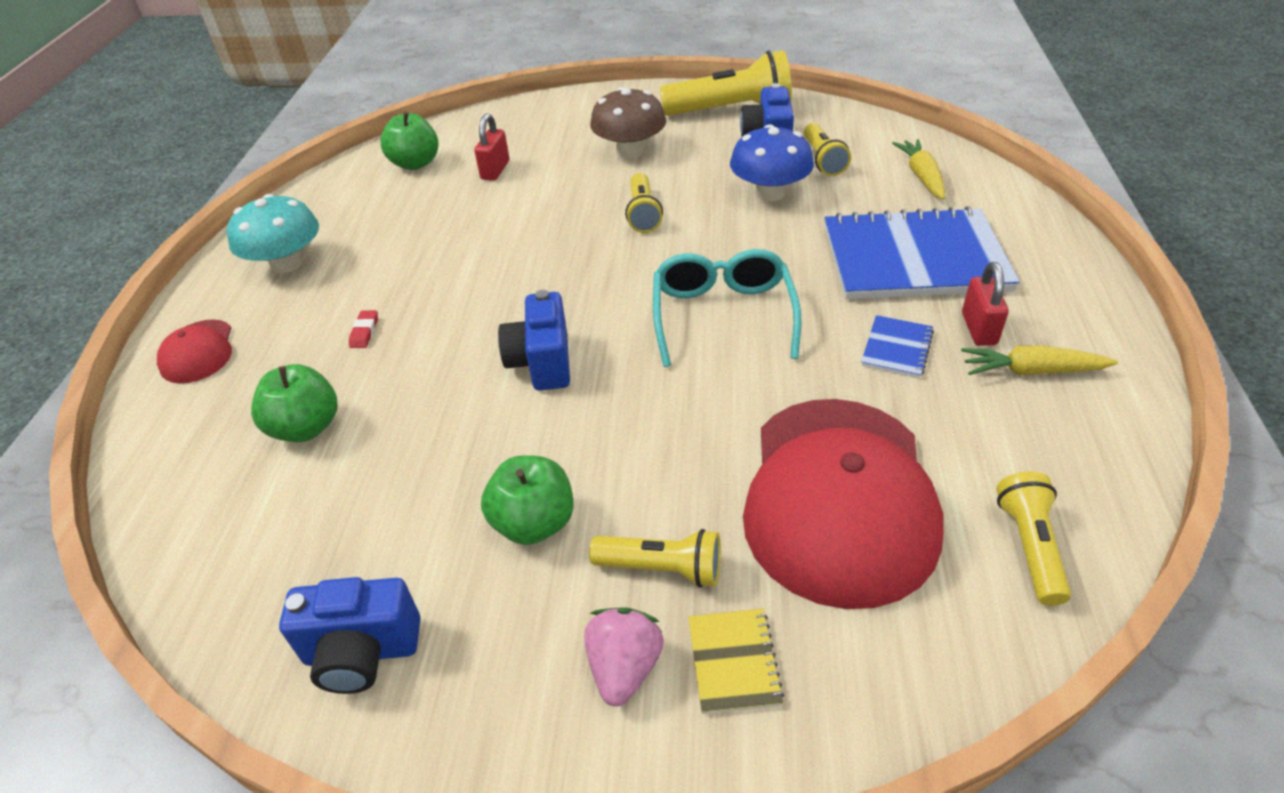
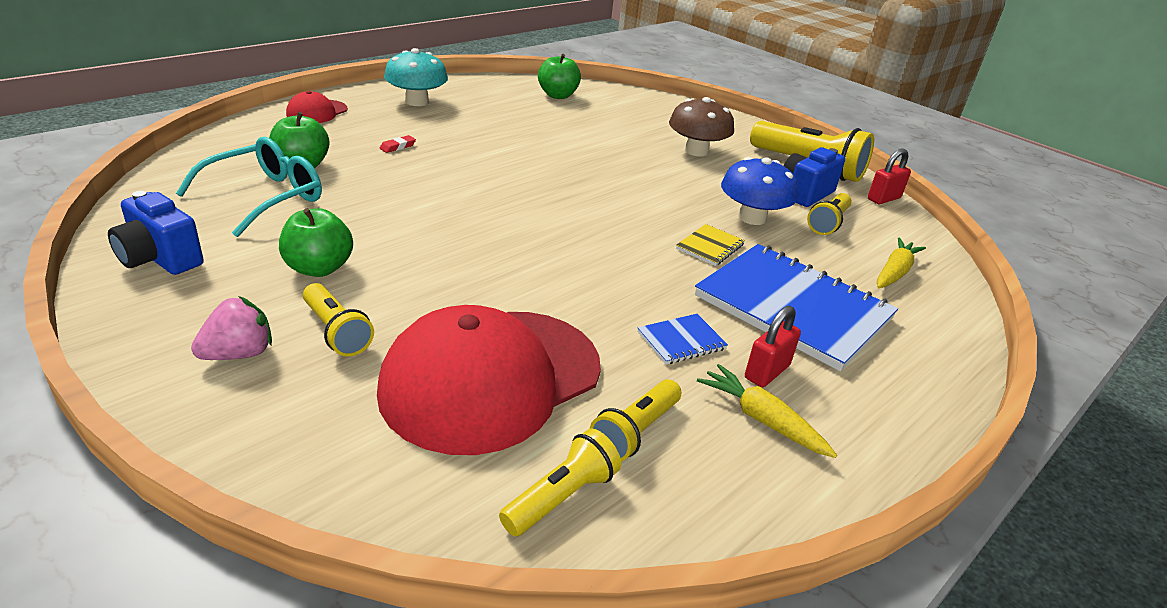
camera: 35 degrees right, 10 degrees down
red padlock [474,113,509,181] -> red padlock moved to [868,149,911,204]
blue camera [498,290,570,391] -> none
yellow flashlight [625,173,663,233] -> yellow flashlight moved to [590,379,681,461]
turquoise glasses [653,249,802,367] -> turquoise glasses moved to [176,137,322,237]
yellow notebook [688,609,784,714] -> yellow notebook moved to [676,224,745,266]

